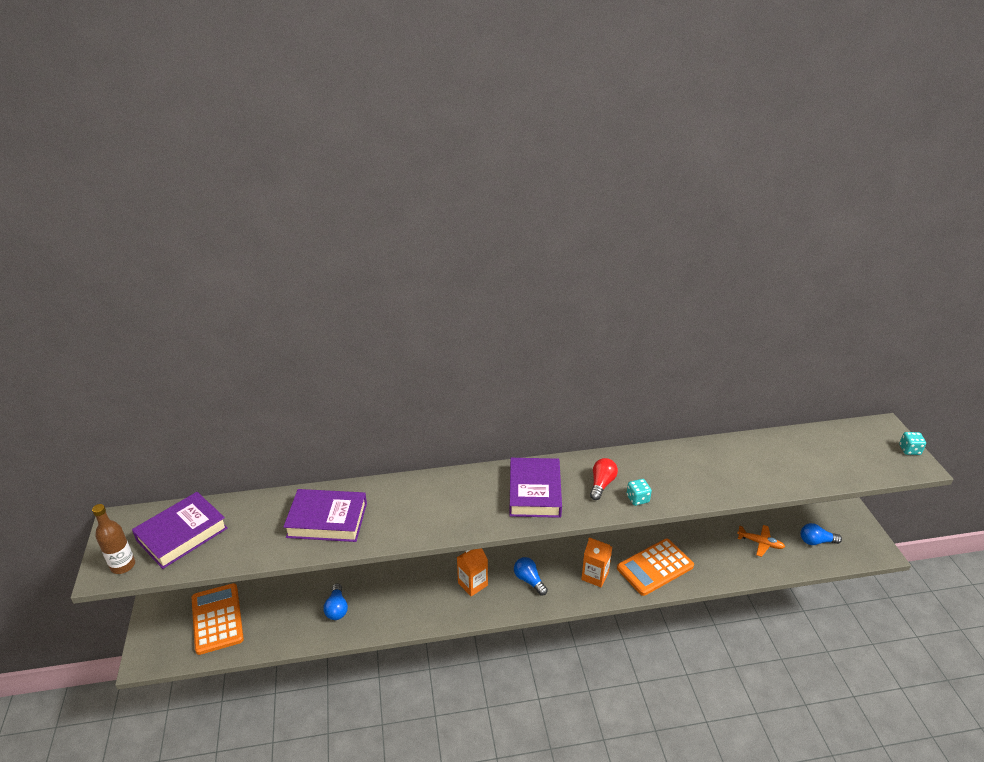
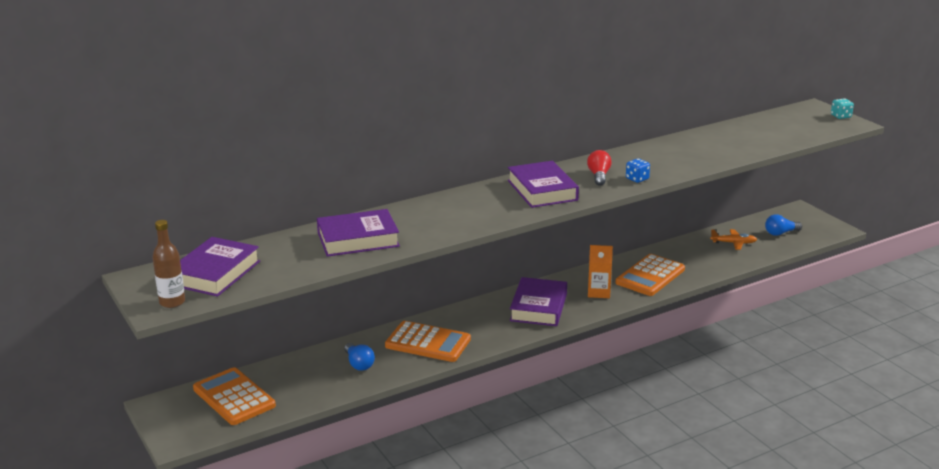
camera: 20 degrees left, 10 degrees down
orange carton [457,548,488,596] -> none
blue light bulb [514,557,548,595] -> purple book [510,277,567,326]
turquoise dice [627,479,652,506] -> blue dice [626,158,650,183]
none -> orange calculator [385,321,471,362]

